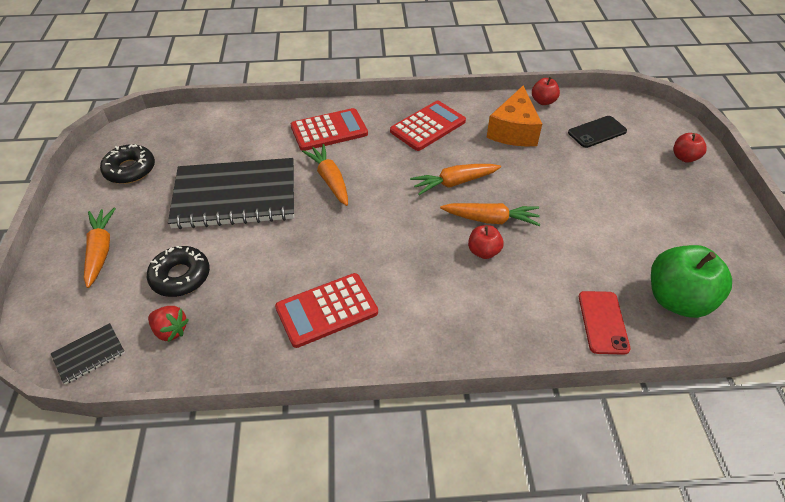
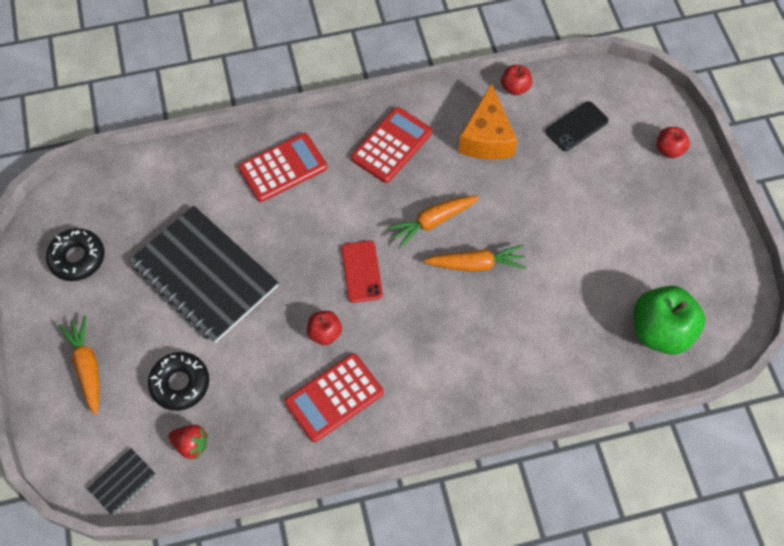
camera: 10 degrees left, 15 degrees up
black notebook [168,158,294,229] -> black notebook turned 60 degrees clockwise [129,206,279,343]
orange carrot [302,144,348,206] -> none
red apple [468,225,504,259] -> red apple moved to [307,311,342,345]
red phone [579,291,631,355] -> red phone moved to [341,240,383,303]

